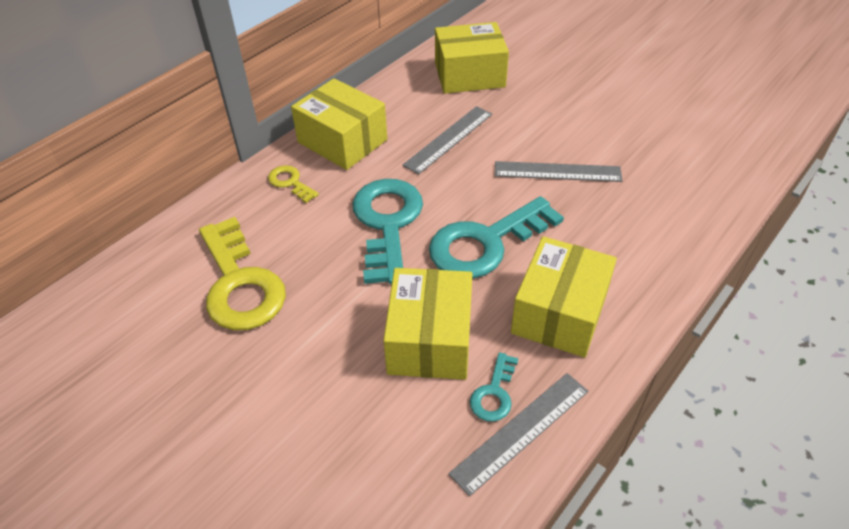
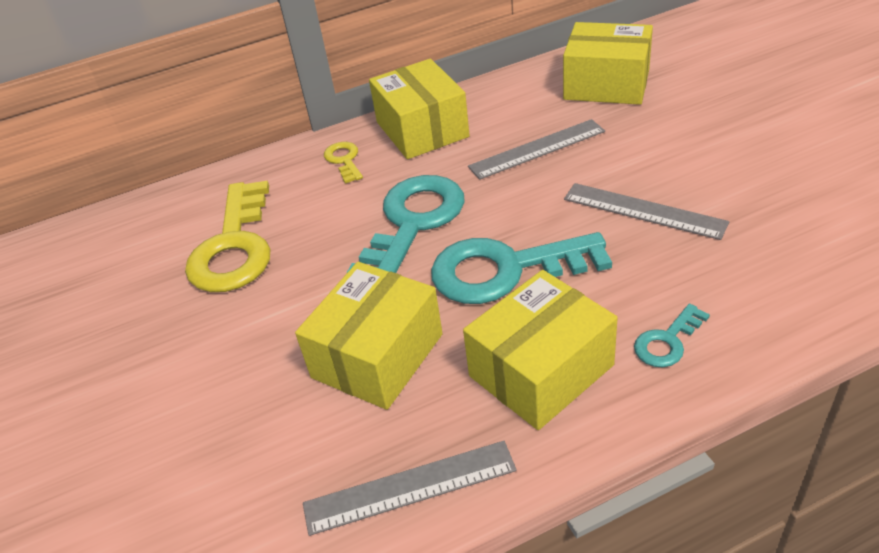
camera: 30 degrees right, 5 degrees down
turquoise key [470,352,518,422] -> turquoise key moved to [634,304,710,367]

